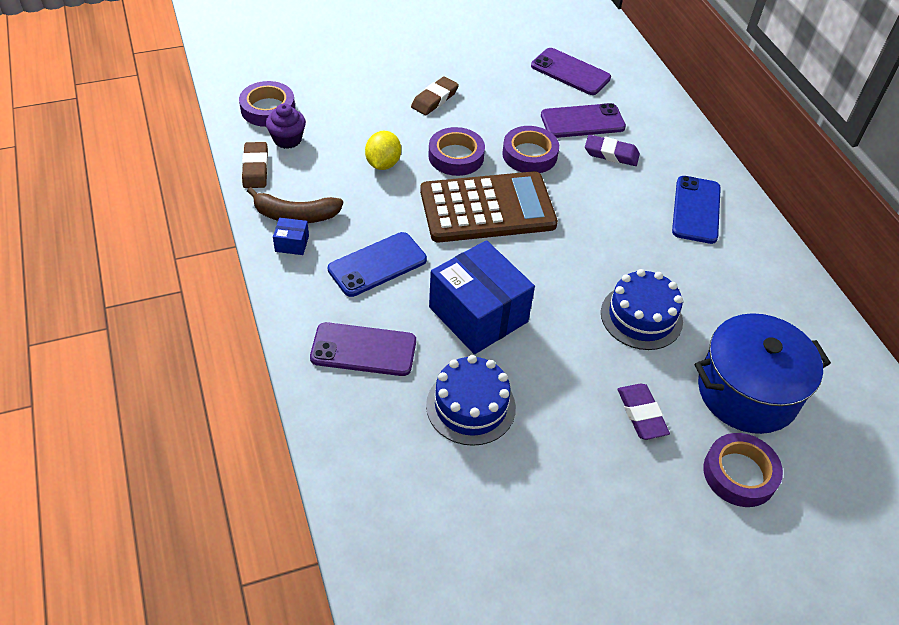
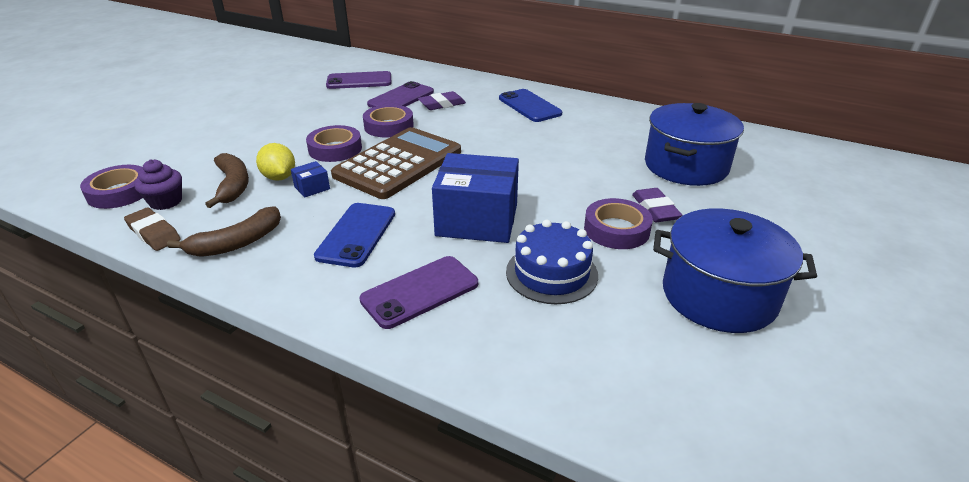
camera: 40 degrees left, 15 degrees down
blue box [273,218,309,255] -> blue box moved to [291,161,330,198]
brown eraser [411,76,459,115] -> none
blue cake [601,269,683,350] -> none
purple eraser [618,384,670,440] -> purple eraser turned 45 degrees clockwise [632,188,682,222]
purple tape [703,433,783,507] -> purple tape moved to [584,198,653,249]
none -> brown banana [205,153,249,208]
none -> blue pot [653,208,817,333]

